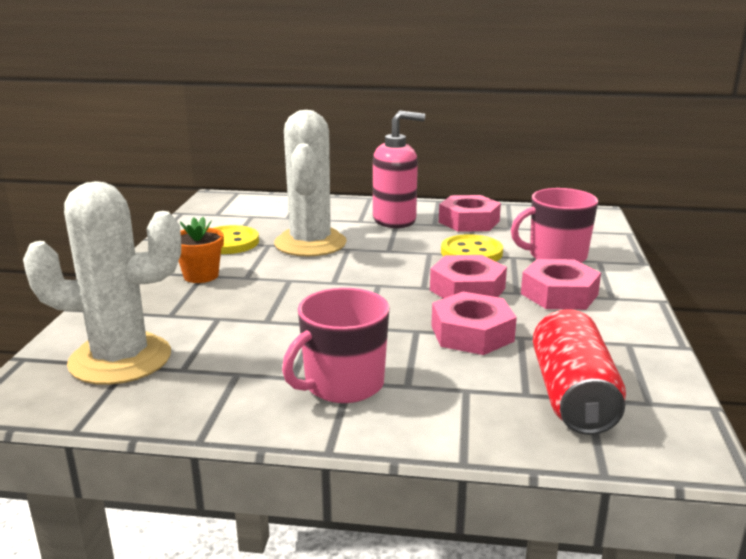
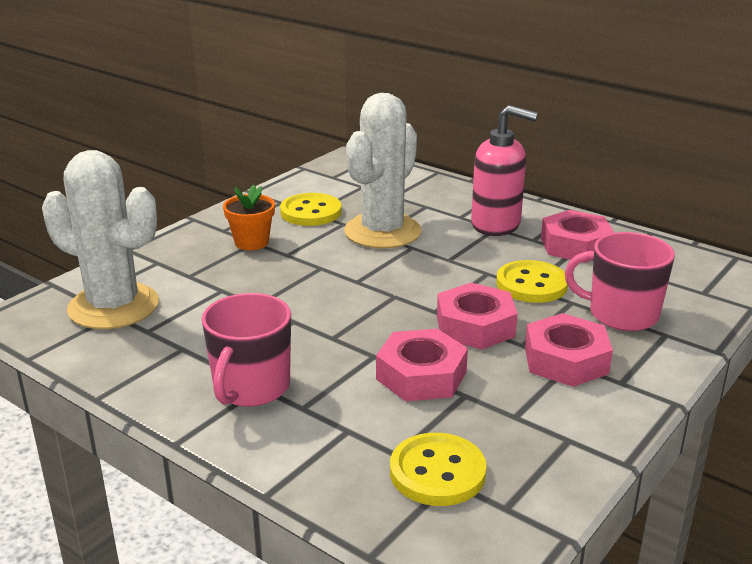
camera: 30 degrees right, 5 degrees up
pink mug [282,288,390,403] -> pink mug turned 60 degrees counterclockwise [202,293,291,407]
red can [533,309,626,435] -> yellow button [390,433,487,506]

